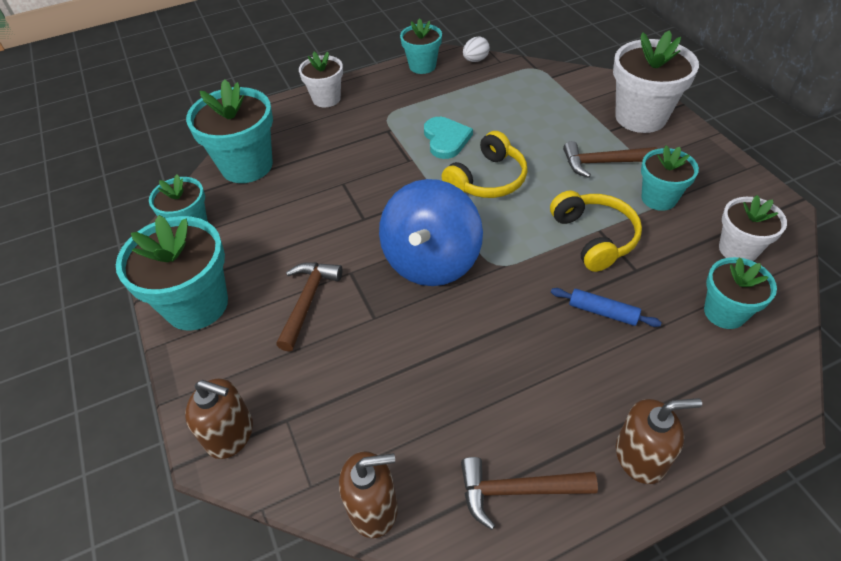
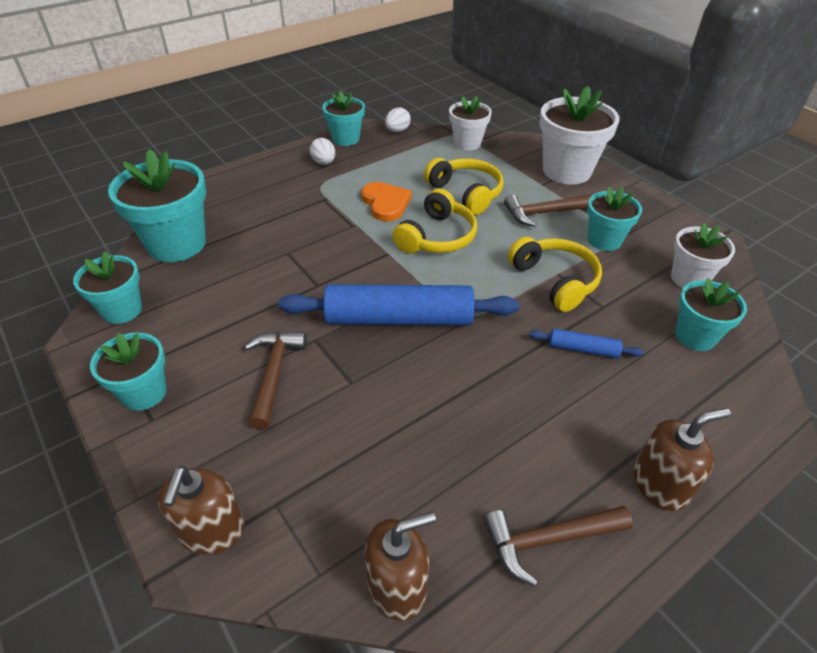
camera: 15 degrees left, 5 degrees down
turquoise flower pot [116,215,228,331] -> turquoise flower pot [90,332,167,411], size x0.60
brown soap dispenser [185,378,253,459] -> brown soap dispenser turned 90 degrees clockwise [158,466,244,554]
white flower pot [299,52,343,108] -> white flower pot moved to [449,95,492,150]
blue spinning top [379,179,483,286] -> blue rolling pin [278,284,519,325]
turquoise heart [424,117,473,159] -> orange heart [361,182,412,221]
none -> white egg [310,138,335,165]
none -> yellow headphones [424,158,504,215]

